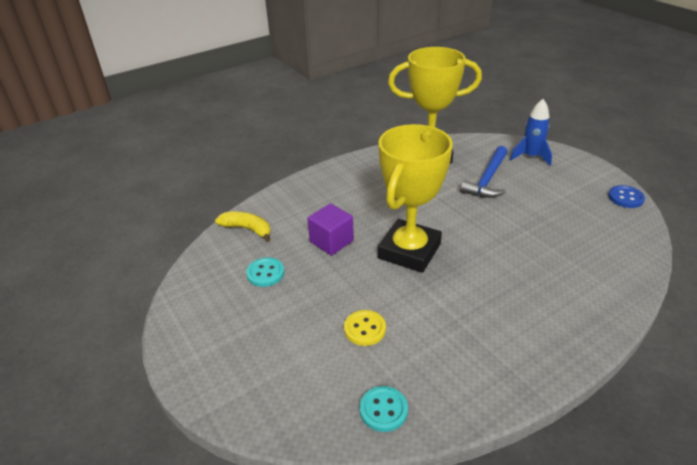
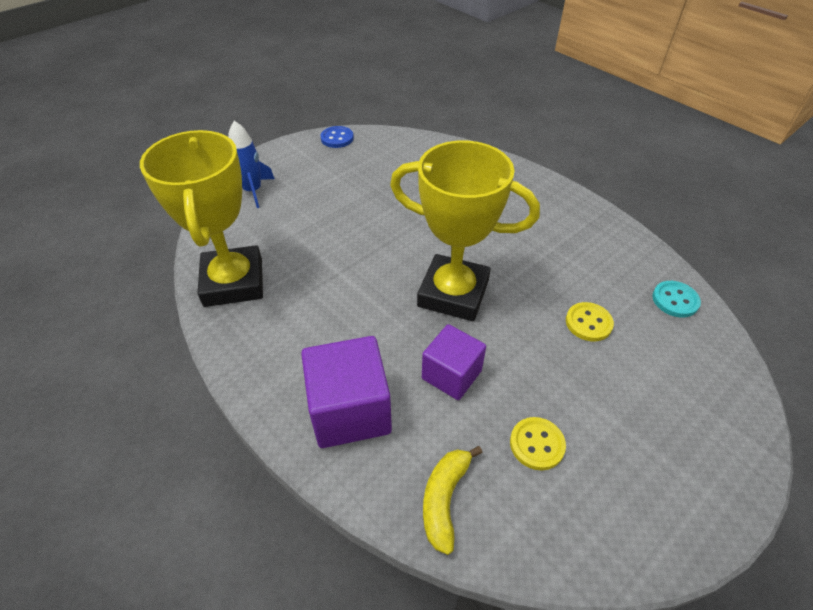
camera: 100 degrees left, 10 degrees up
turquoise button [246,257,284,287] -> yellow button [510,417,566,470]
blue hammer [460,146,508,198] -> none
none -> purple cube [301,336,392,448]

